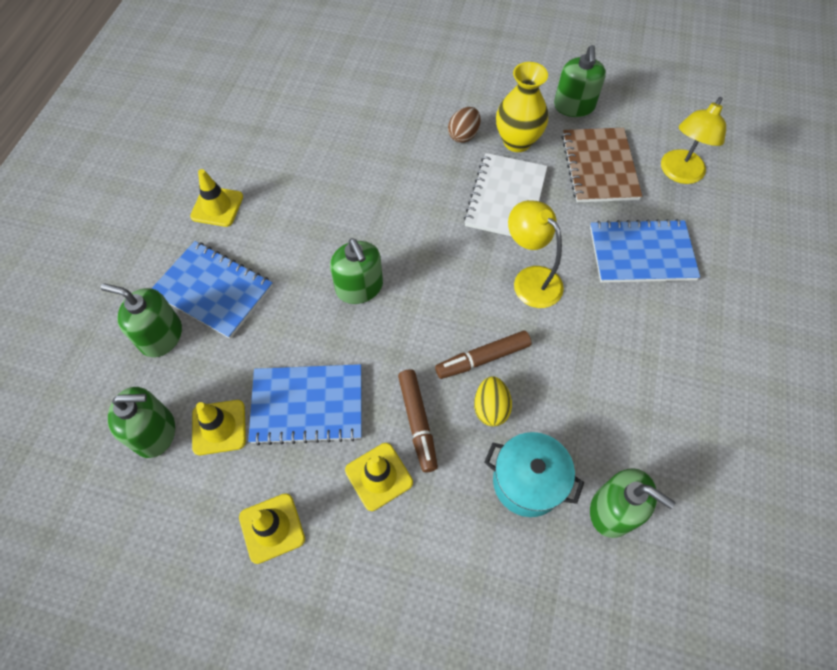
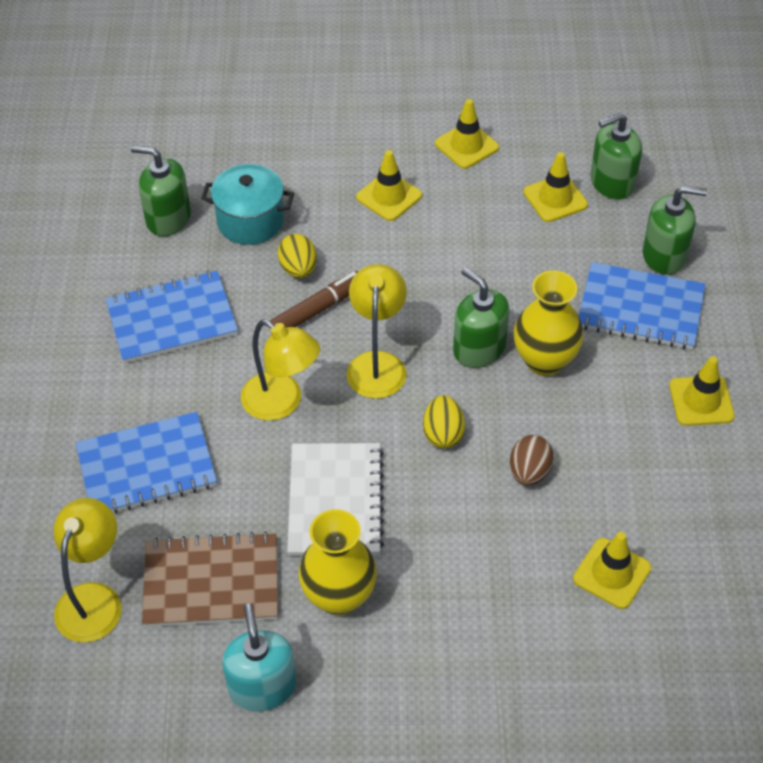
camera: 165 degrees right, 10 degrees down
blue notebook [248,364,362,445] -> blue notebook moved to [105,271,238,363]
brown marker [398,369,438,472] -> none
brown egg [448,107,480,143] -> brown egg moved to [510,435,554,486]
green soap dispenser [554,45,606,117] -> turquoise soap dispenser [222,603,296,711]
brown notebook [561,128,642,202] -> brown notebook turned 75 degrees counterclockwise [142,531,278,627]
none -> yellow lamp [347,264,407,399]
none -> yellow egg [423,395,465,448]
none -> yellow vase [514,270,584,376]
none -> yellow traffic cone [573,532,651,609]

